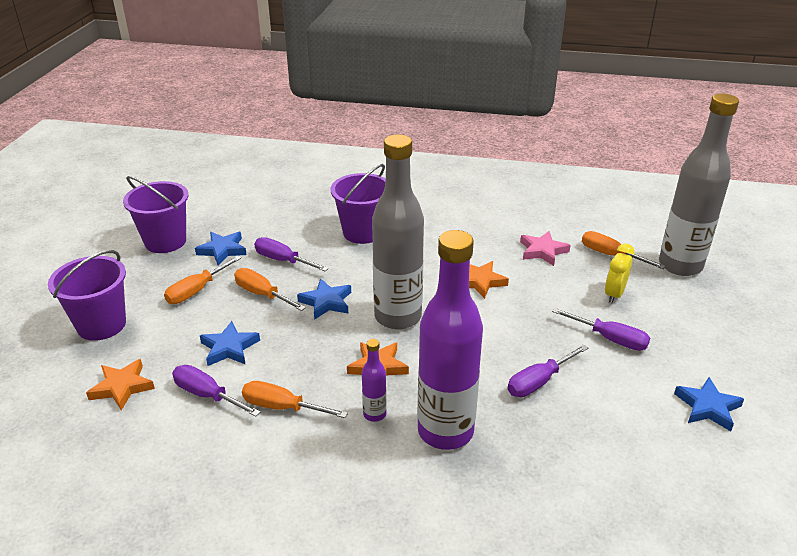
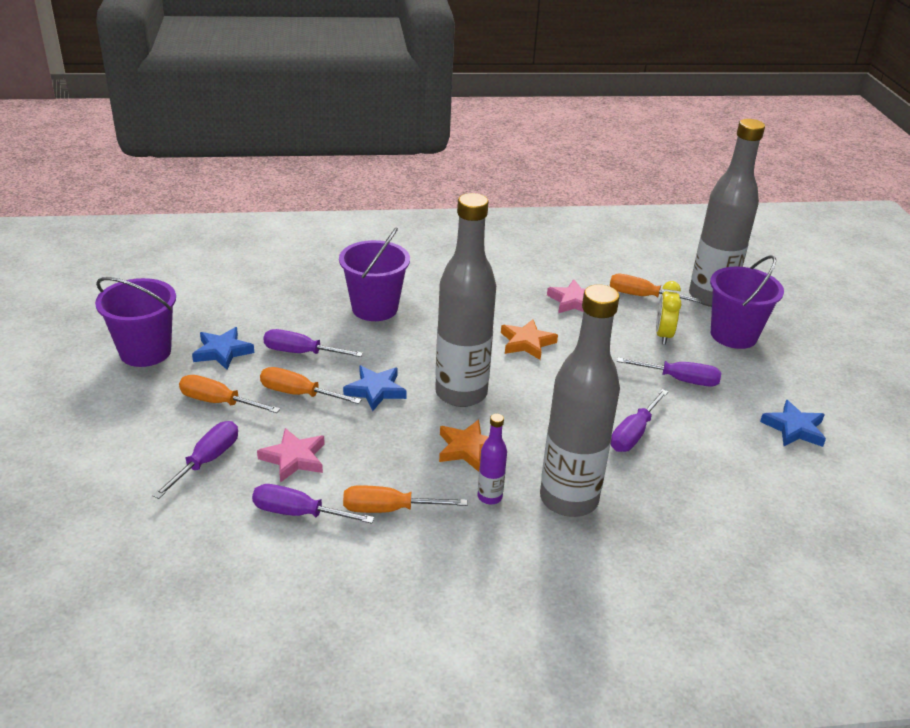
camera: 20 degrees left, 0 degrees up
purple bucket [48,250,126,341] -> purple bucket moved to [710,255,784,349]
orange star [86,359,155,411] -> none
orange screwdriver [164,256,241,304] -> orange screwdriver turned 90 degrees clockwise [179,375,280,413]
blue star [200,321,260,366] -> pink star [257,428,325,483]
purple bottle [417,230,483,450] -> grey bottle [540,284,620,517]
none -> purple screwdriver [152,421,238,499]

